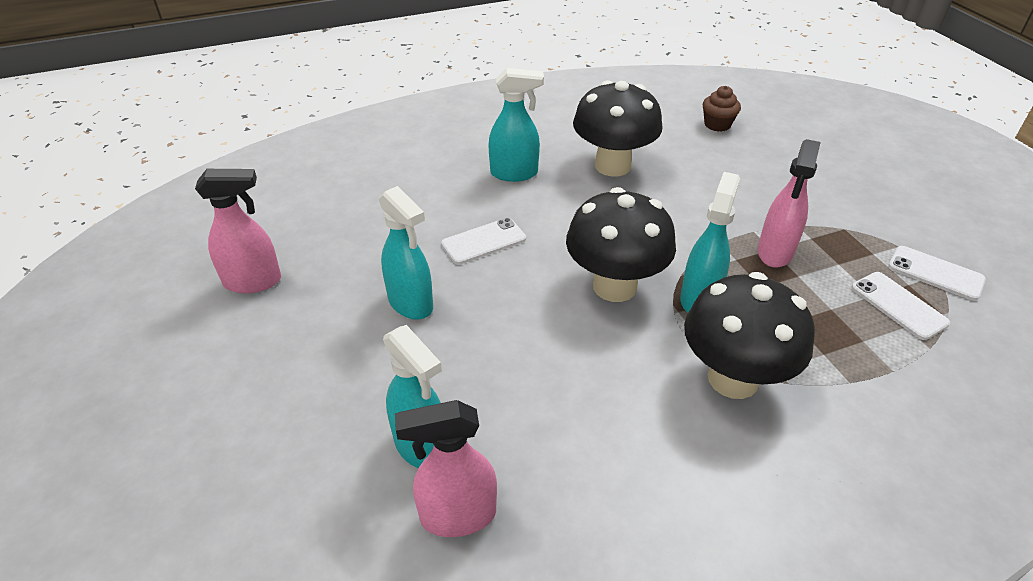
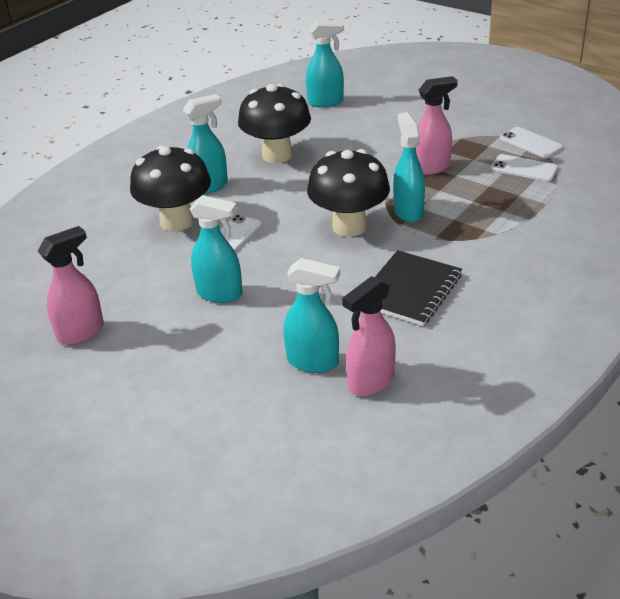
camera: 30 degrees left, 5 degrees down
black mushroom [684,272,815,399] -> black mushroom moved to [130,145,211,232]
brown cupcake [703,86,741,132] -> turquoise spray bottle [306,21,344,108]
pink spray bottle [758,139,821,268] -> pink spray bottle turned 105 degrees counterclockwise [416,76,458,175]
white phone [888,246,986,301] -> white phone turned 45 degrees clockwise [500,127,563,158]
none -> black notebook [375,250,462,326]

